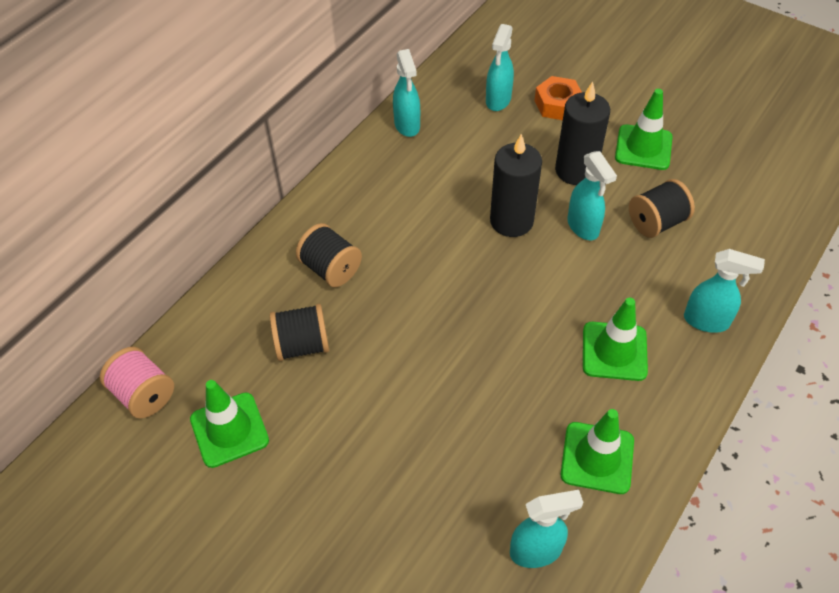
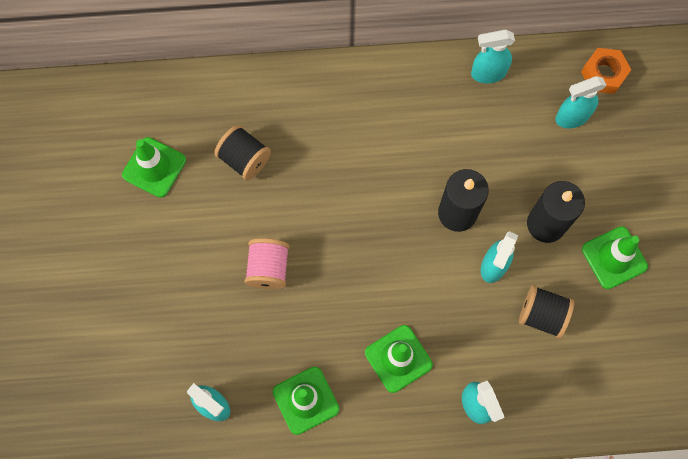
camera: 50 degrees right, 20 degrees up
pink spool [100,347,174,418] -> pink spool moved to [244,238,289,289]
black spool [296,223,362,287] -> none
turquoise spray bottle [393,49,420,137] -> turquoise spray bottle turned 45 degrees clockwise [471,29,515,83]
orange nut [534,76,582,120] -> orange nut moved to [581,48,631,94]

